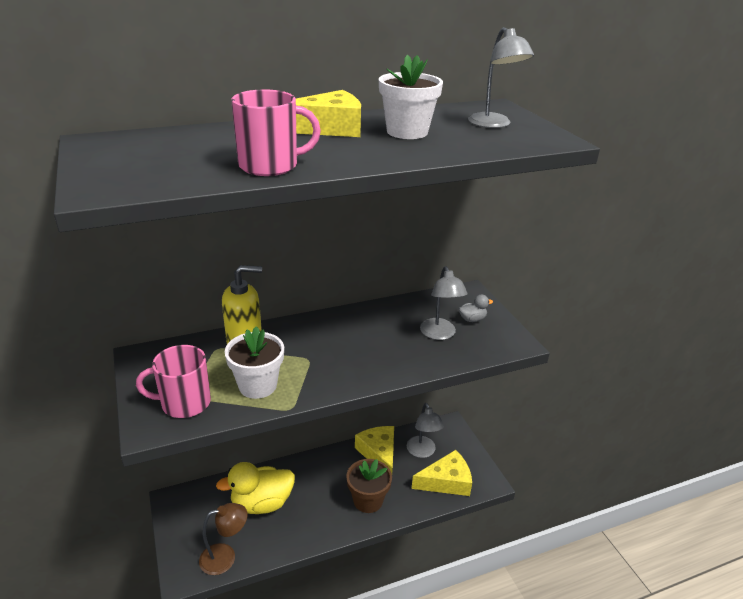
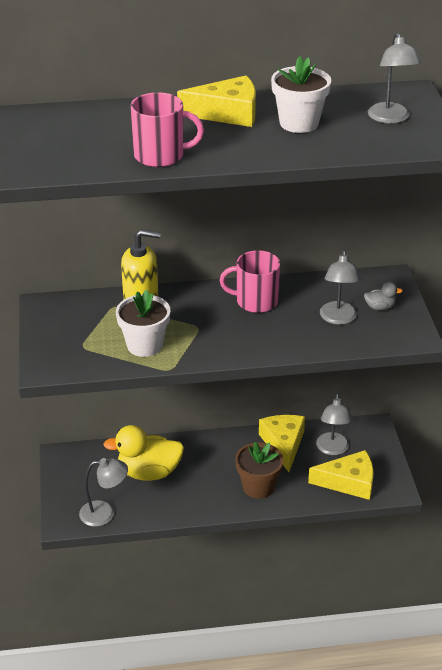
camera: 15 degrees right, 5 degrees up
pink mug [136,345,211,418] -> pink mug moved to [219,250,280,313]
brown lamp [199,503,248,575] -> grey lamp [79,458,128,527]

